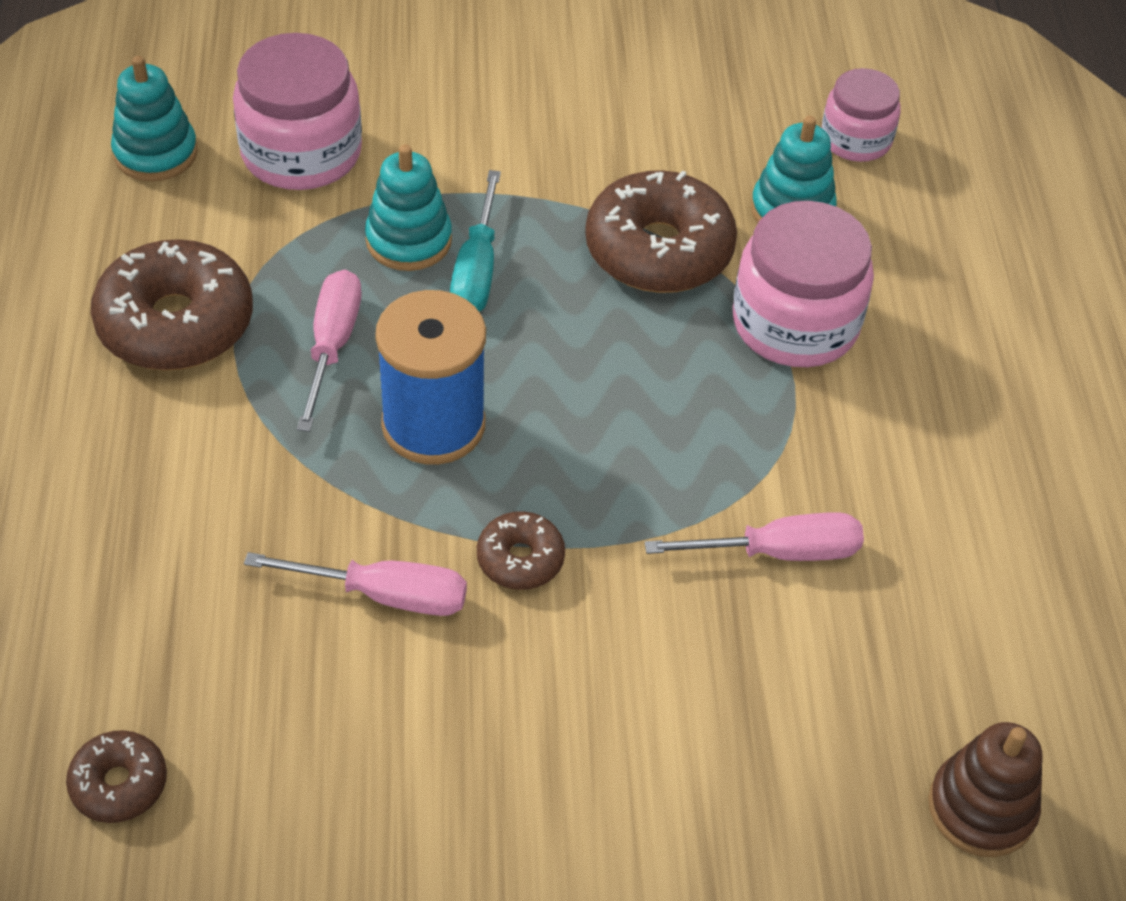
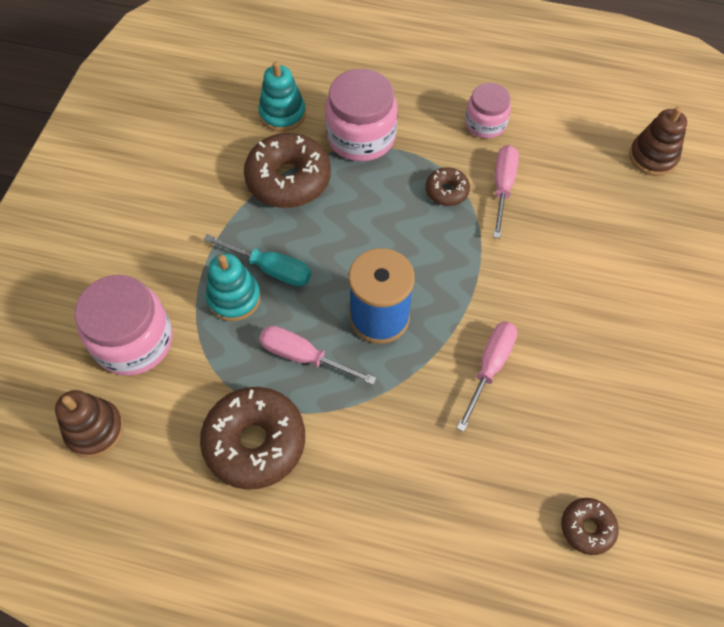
camera: 70 degrees left, 10 degrees up
turquoise stacking toy [111,56,198,182] -> brown stacking toy [55,390,124,458]
brown donut [477,511,565,590] -> brown donut moved to [426,167,470,206]
pink jar [821,68,901,162] -> pink jar moved to [465,83,511,138]

